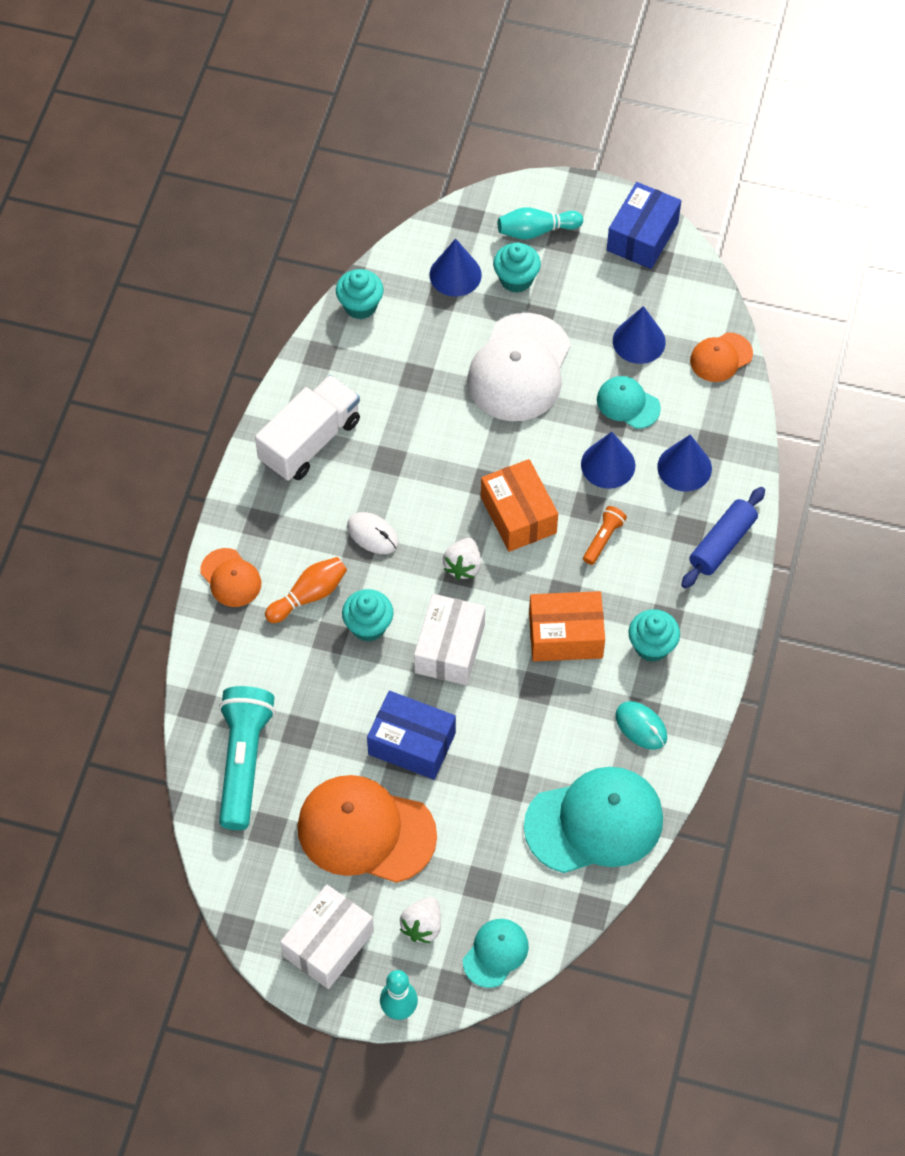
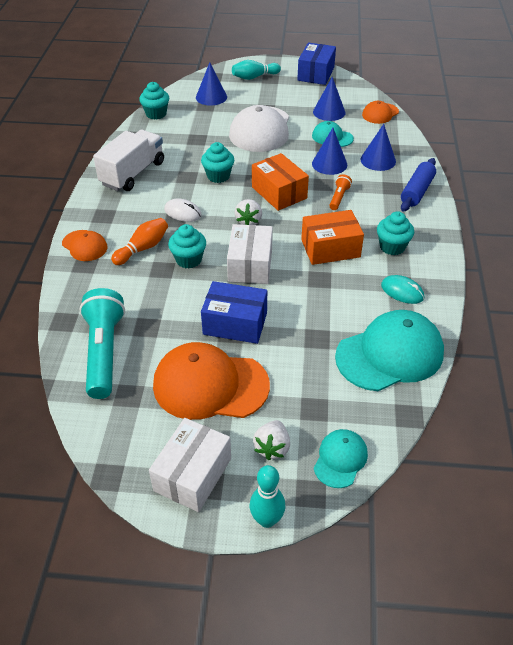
camera: 10 degrees left, 15 degrees down
turquoise cupcake [493,243,541,293] -> turquoise cupcake moved to [201,142,234,183]

